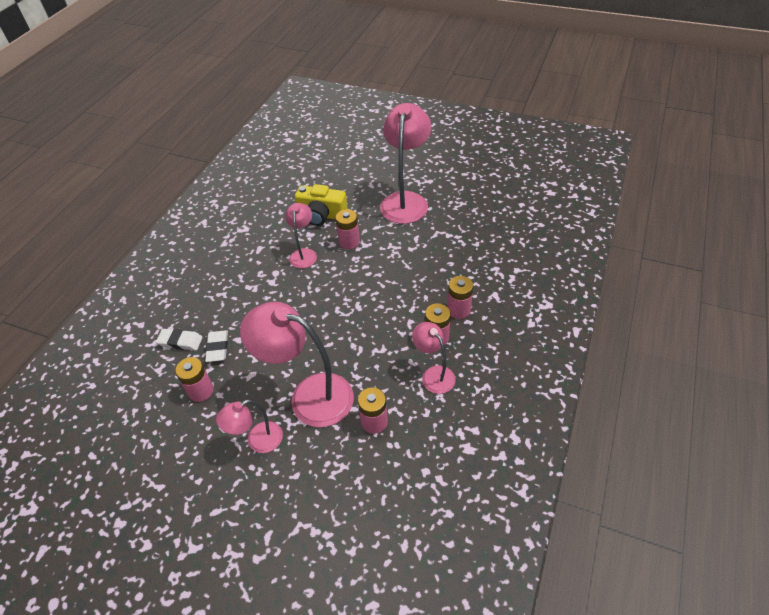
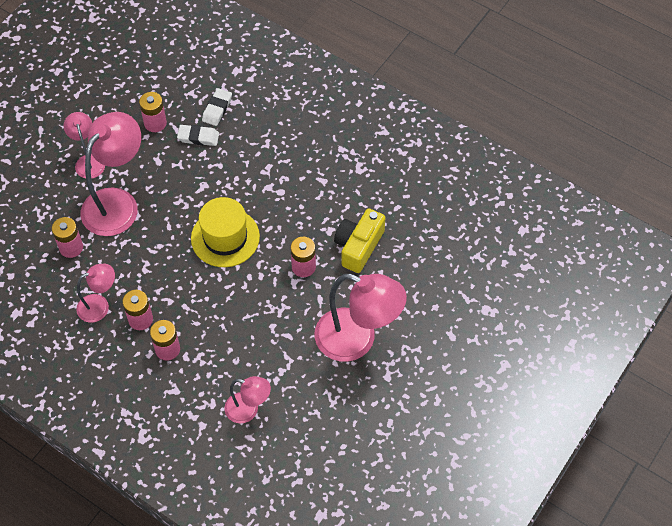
camera: 100 degrees right, 10 degrees up
pink lamp [285,203,317,268] -> pink lamp moved to [224,376,271,423]
none -> yellow hat [191,197,260,267]

